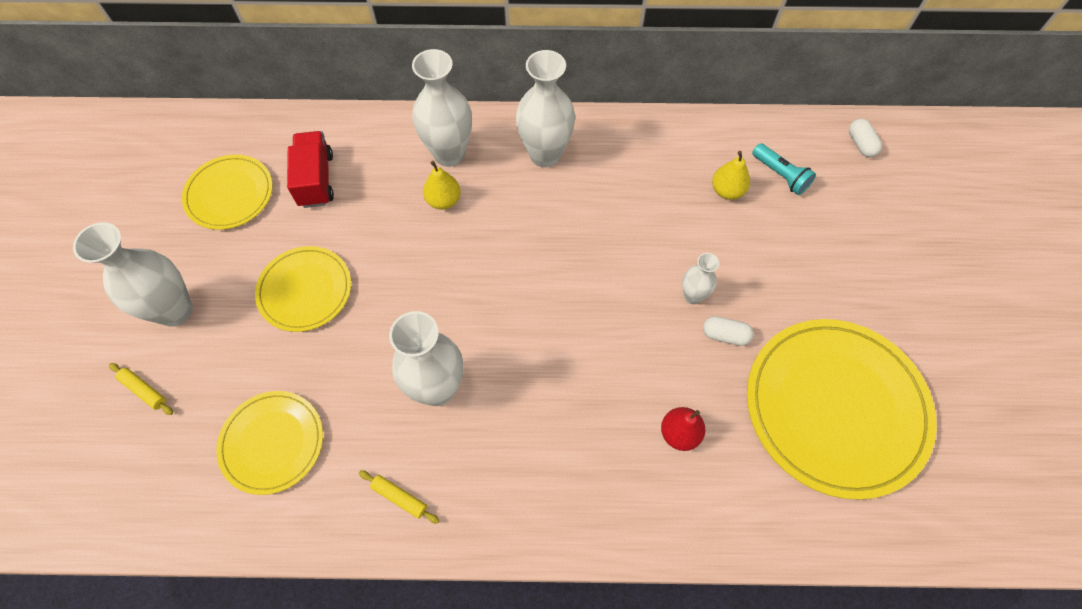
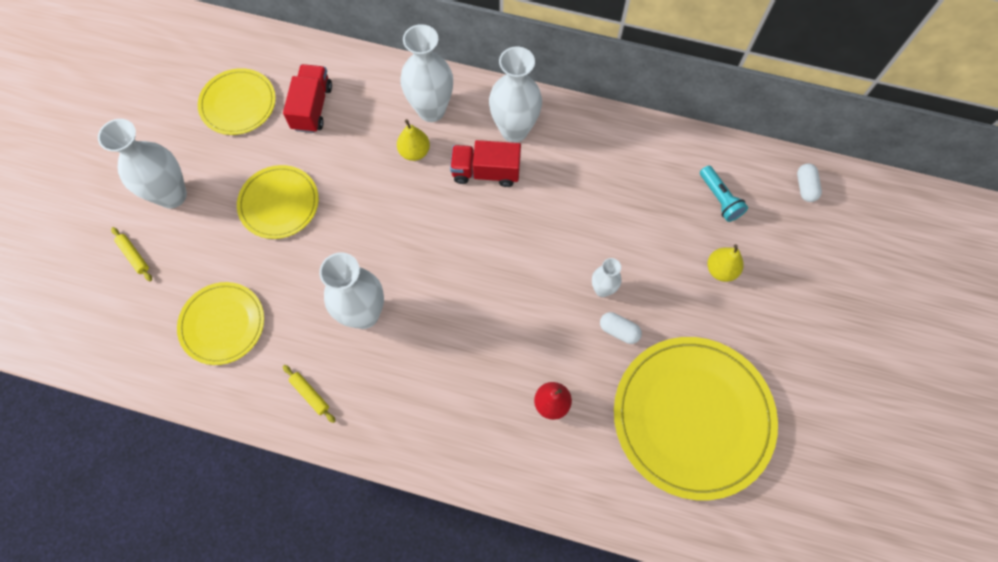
camera: 15 degrees right, 5 degrees up
yellow pear [712,151,750,200] -> yellow pear moved to [707,244,744,282]
none -> red truck [450,140,521,187]

